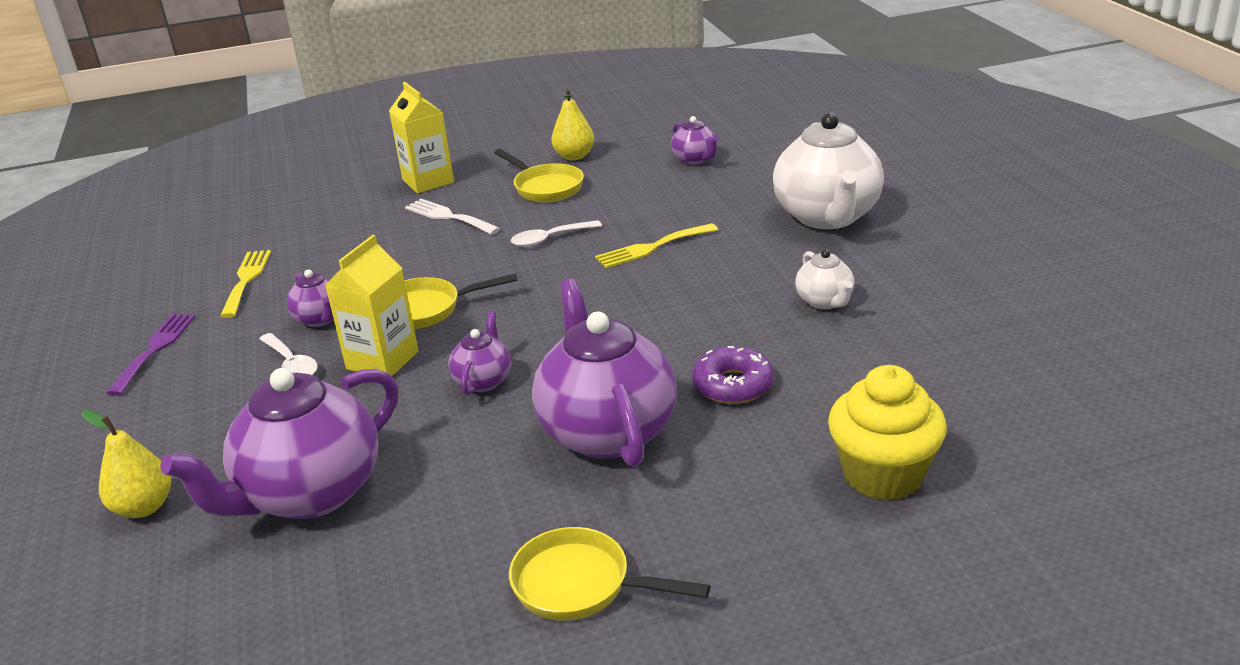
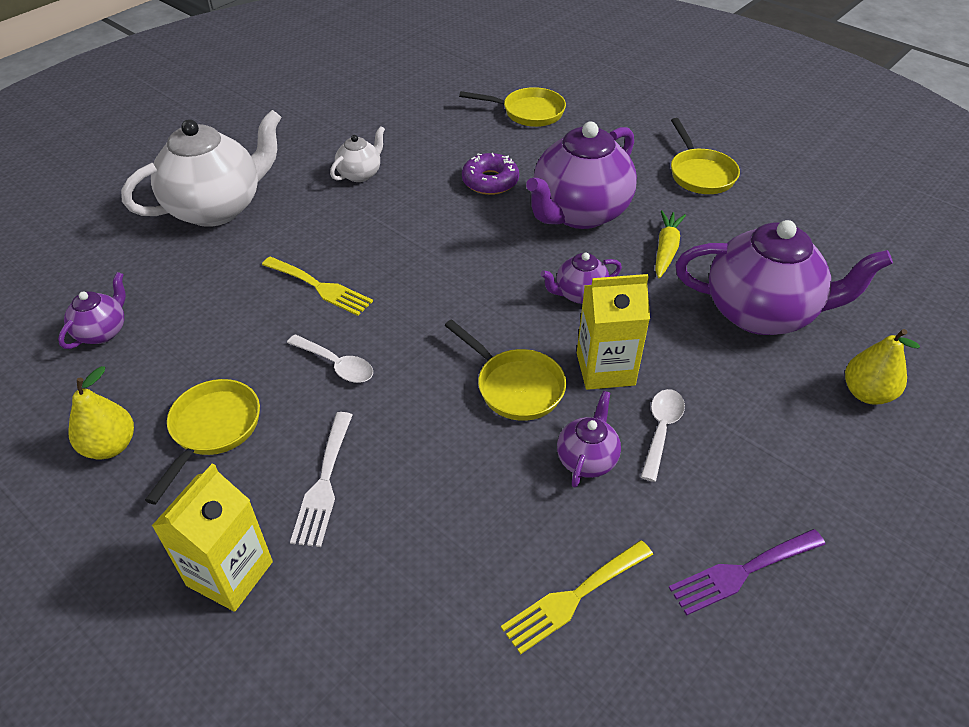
camera: 125 degrees left, 15 degrees up
yellow cupcake [828,365,947,500] -> yellow pan [459,87,566,127]
none -> yellow carrot [655,210,686,278]

